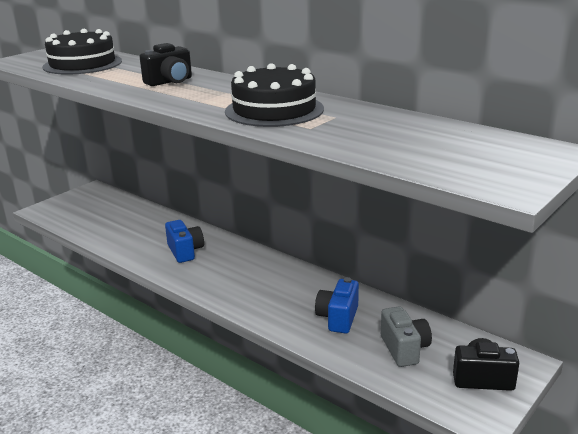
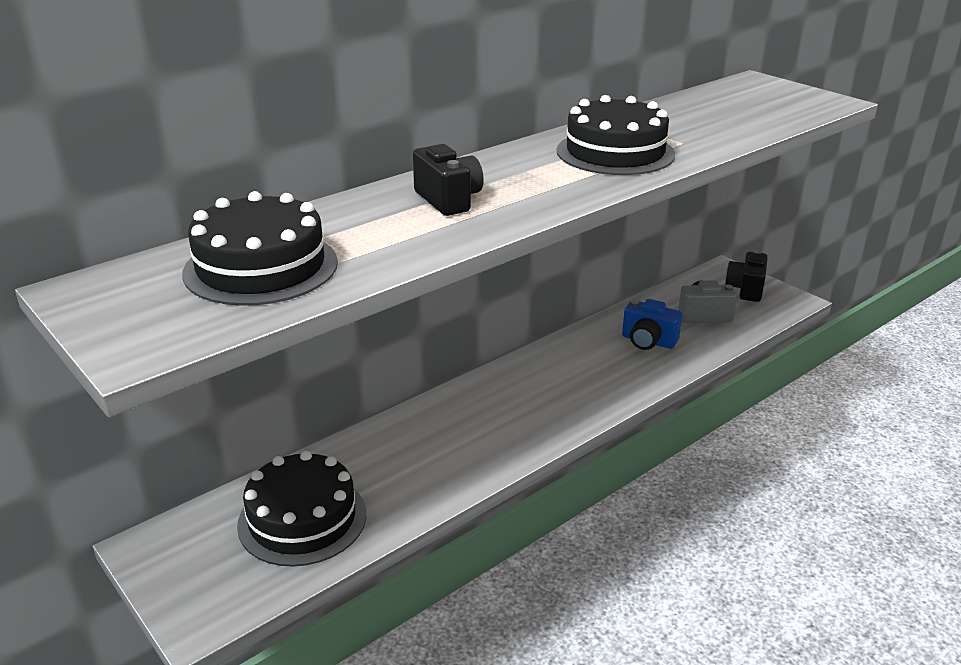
camera: 80 degrees left, 5 degrees up
blue camera [165,220,204,263] -> none
none -> black cake [237,451,366,567]

